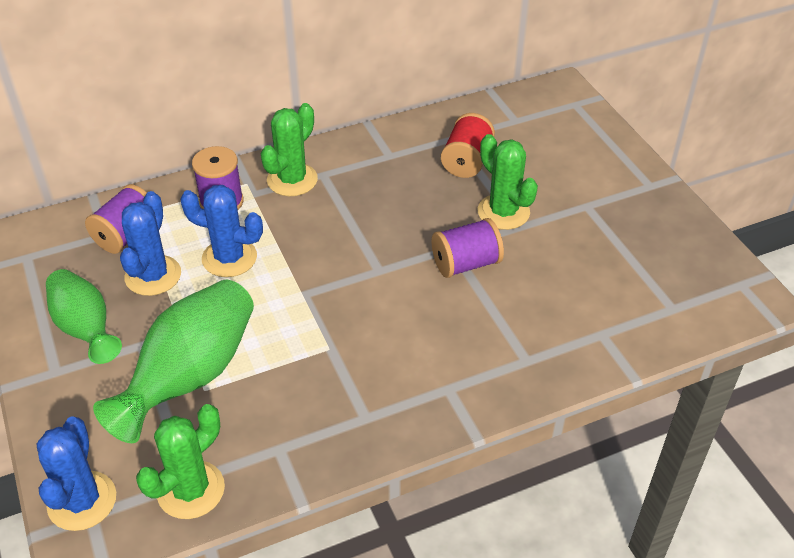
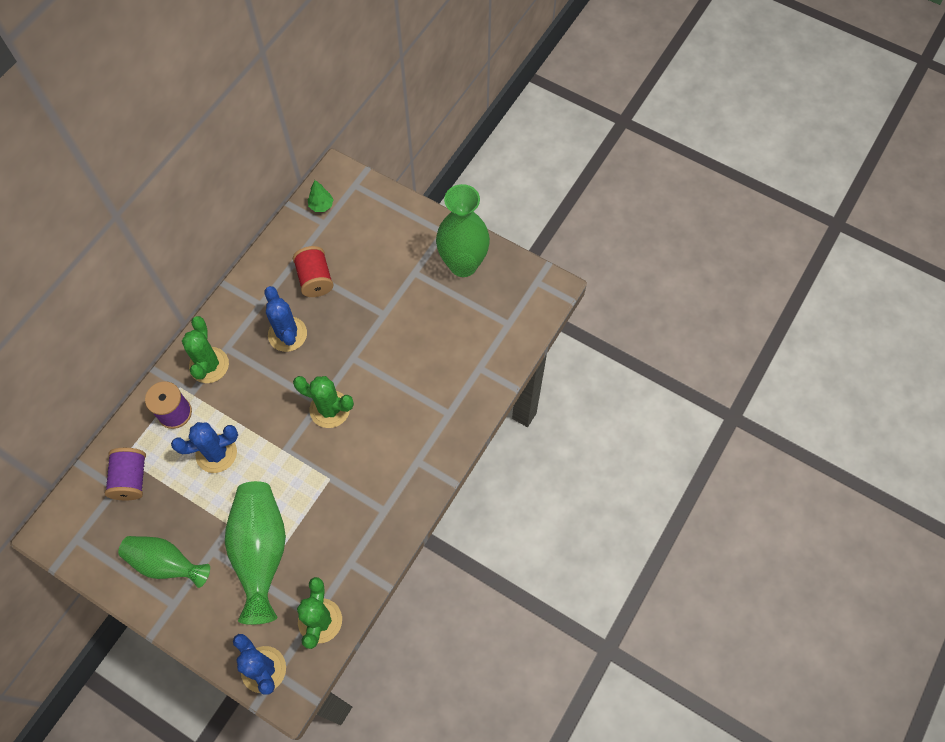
camera: 35 degrees left, 20 degrees up
blue cactus [120,191,181,296] -> blue cactus moved to [264,286,307,352]
purple spool [432,218,504,278] -> none
green cactus [478,134,538,230] -> green cactus moved to [293,376,354,428]
none -> green tree [308,180,334,212]
none -> green vase [436,184,490,277]

